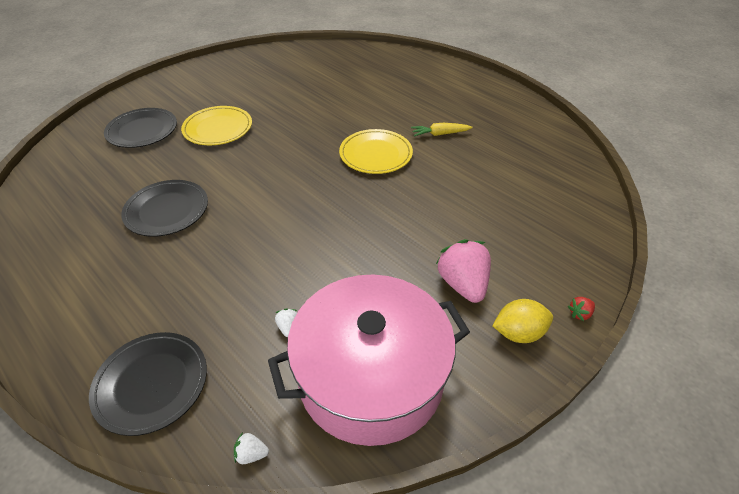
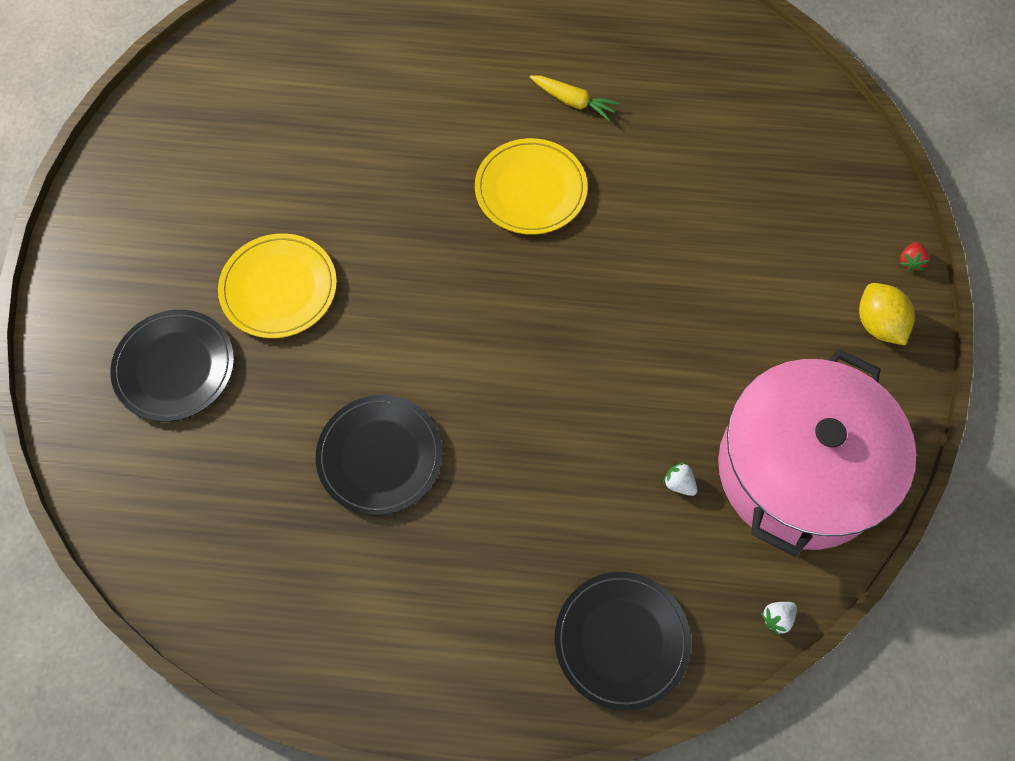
camera: 40 degrees left, 20 degrees up
yellow carrot [411,123,473,137] -> yellow carrot turned 105 degrees counterclockwise [530,75,620,121]
pink strawberry [436,239,491,303] -> none
yellow lemon [492,299,553,343] -> yellow lemon turned 60 degrees counterclockwise [859,283,915,345]

